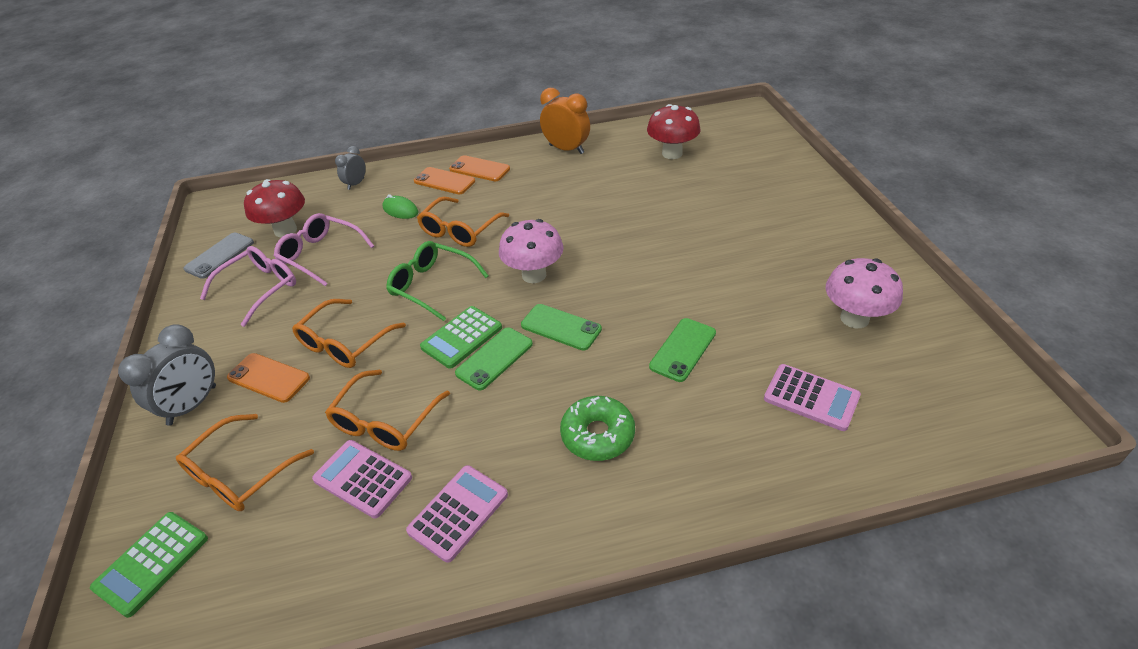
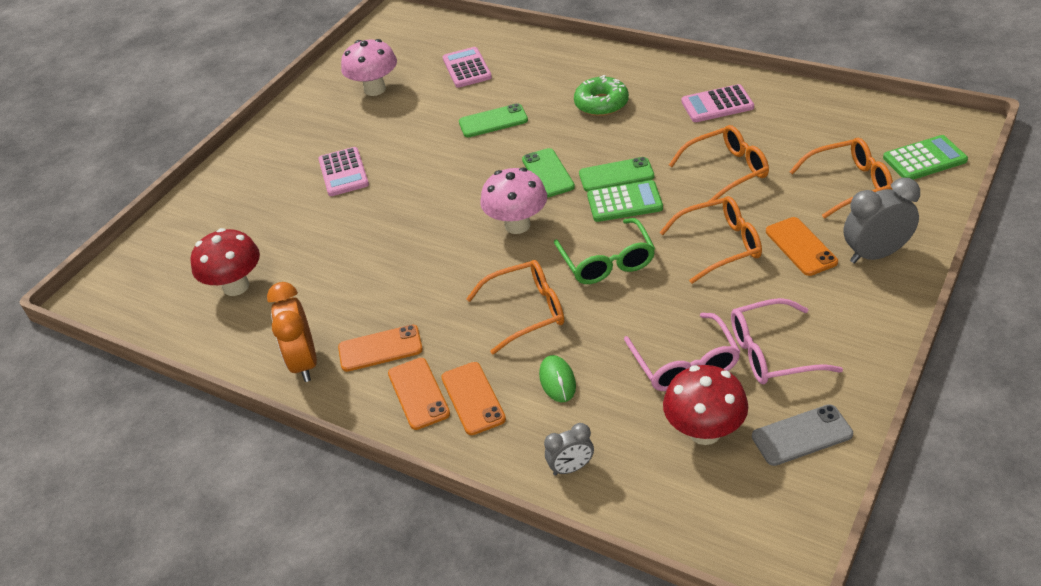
camera: 135 degrees left, 0 degrees up
pink calculator [312,440,412,518] -> pink calculator moved to [318,147,369,196]
none -> orange phone [338,325,423,372]

